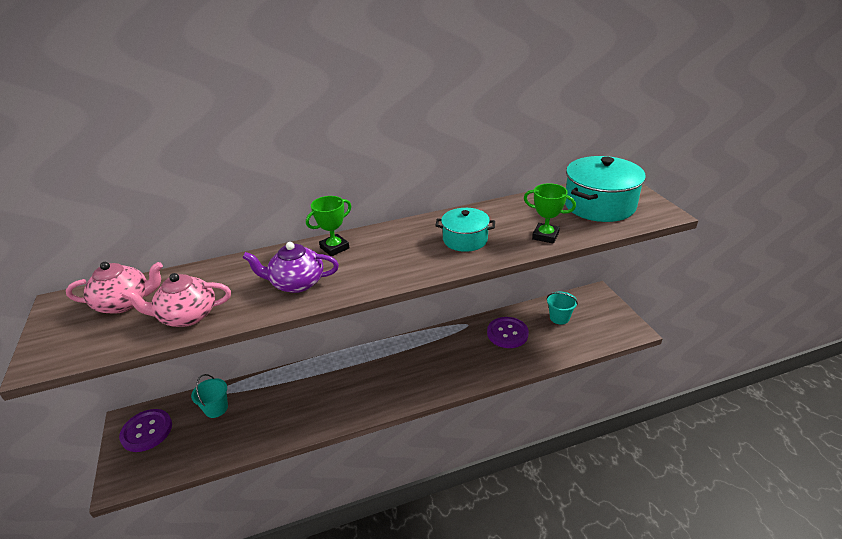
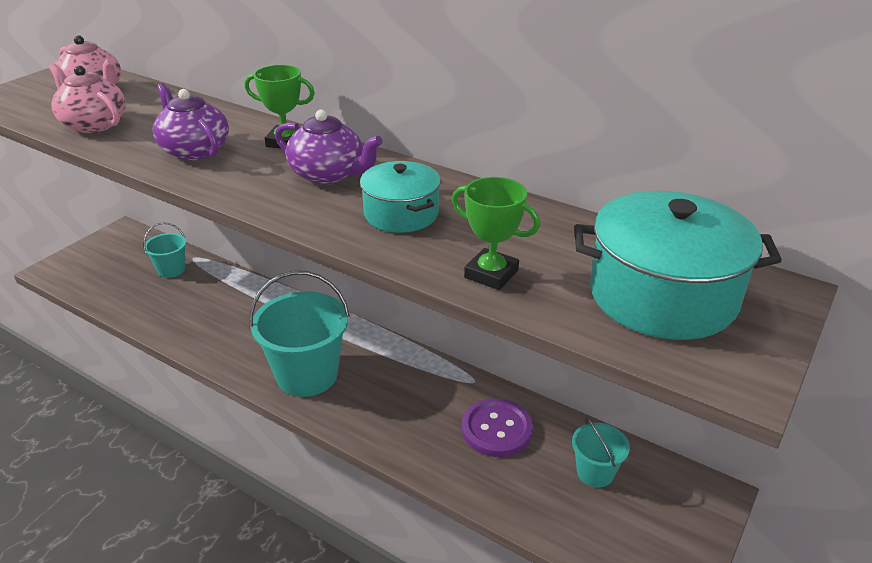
camera: 50 degrees right, 0 degrees up
purple button [119,409,172,452] -> none
green trophy [524,183,576,244] -> green trophy turned 45 degrees counterclockwise [452,177,540,290]
none -> turquoise bucket [249,271,350,397]
none -> purple teapot [275,110,383,184]

